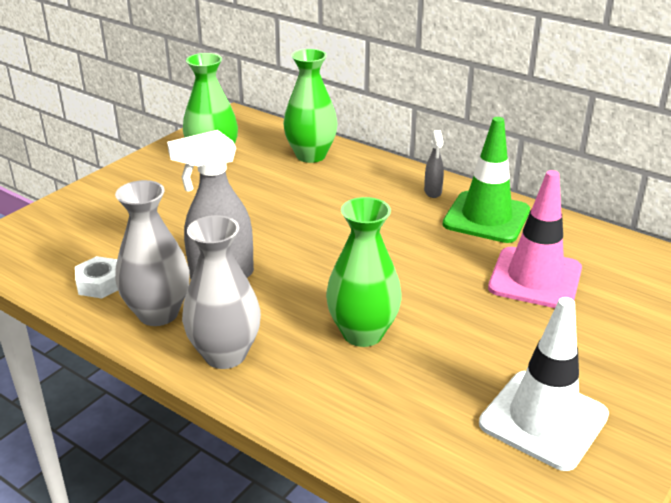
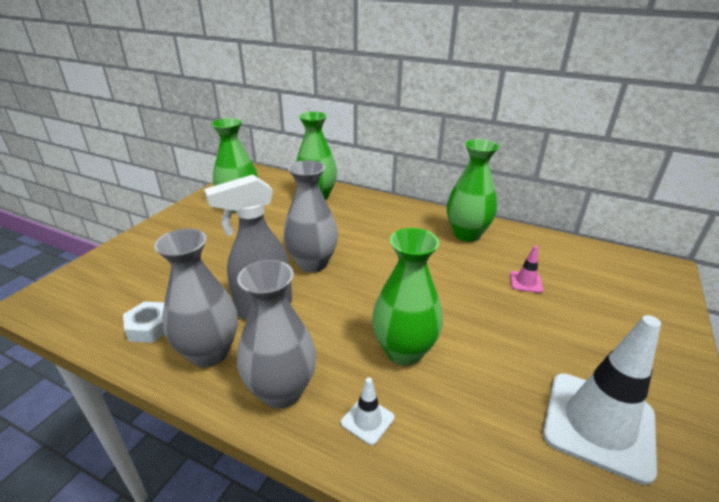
camera: 10 degrees left, 0 degrees up
grey spray bottle [424,130,444,198] -> none
green traffic cone [442,117,530,243] -> green vase [447,139,499,242]
pink traffic cone [488,170,582,308] -> pink traffic cone [510,245,543,293], size x0.43
none -> grey vase [283,160,338,273]
none -> white traffic cone [341,378,394,445]

